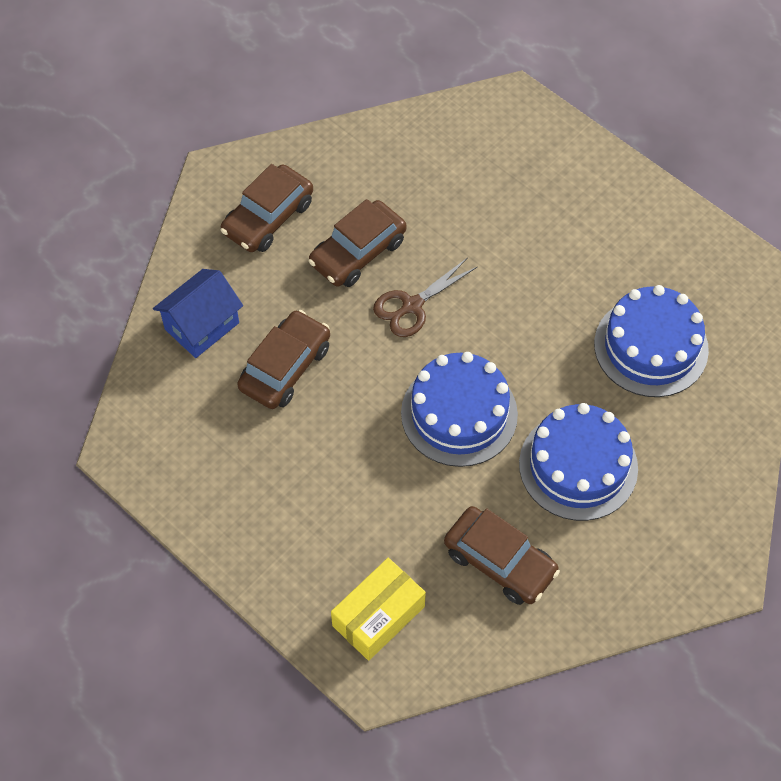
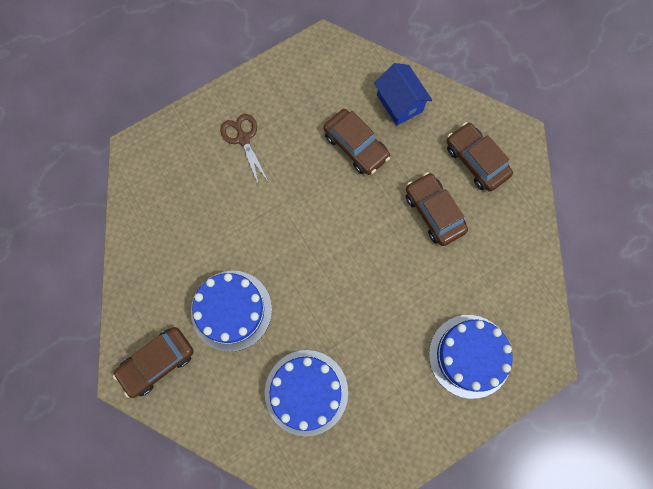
camera: 105 degrees right, 15 degrees up
yellow box [331,558,426,661] -> none
brown scissors [373,258,477,337] -> brown scissors moved to [220,114,268,185]
blue cake [401,352,518,467] -> blue cake moved to [429,315,513,399]
brown car [444,506,560,605] -> brown car moved to [113,327,194,398]

